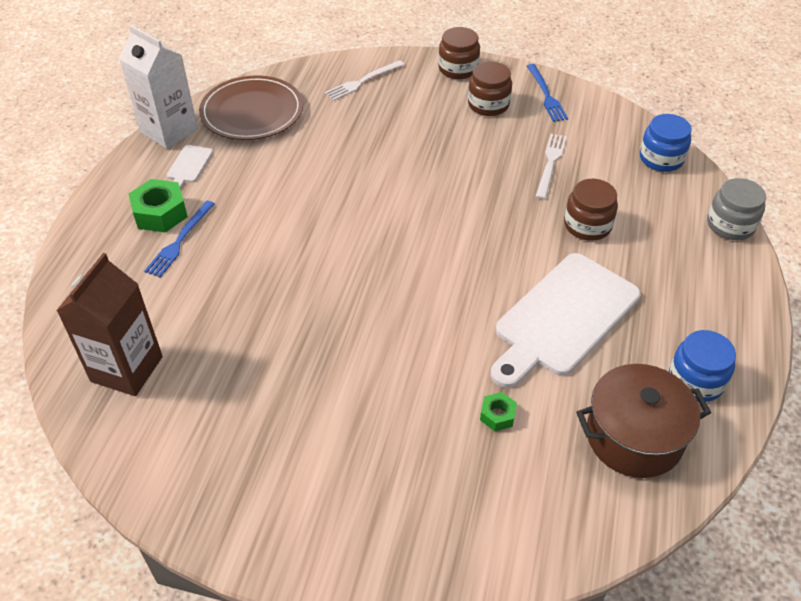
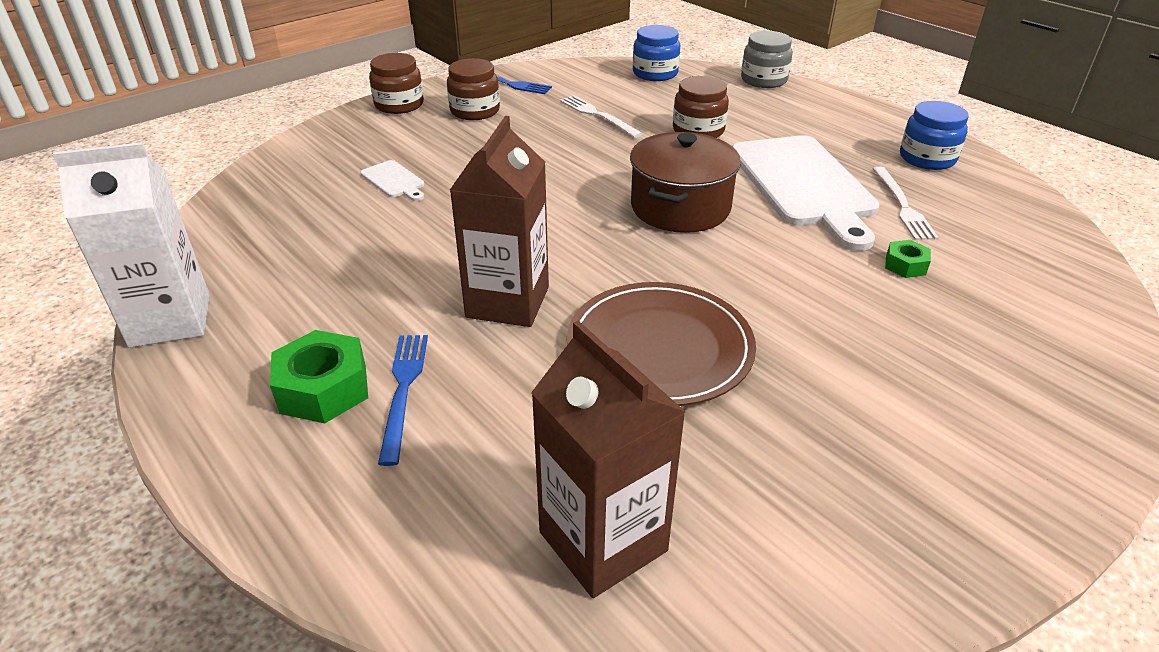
camera: 55 degrees left, 10 degrees down
blue fork [144,201,215,277] -> blue fork turned 150 degrees counterclockwise [378,335,428,466]
white cutting board [167,145,213,189] -> white cutting board moved to [360,160,424,201]
brown plate [199,75,303,140] -> brown plate moved to [567,282,756,406]
white fork [325,60,404,101] -> white fork moved to [873,167,939,240]
brown pot [576,364,711,478] -> brown pot moved to [630,132,741,233]
none -> brown carton [450,116,549,327]

